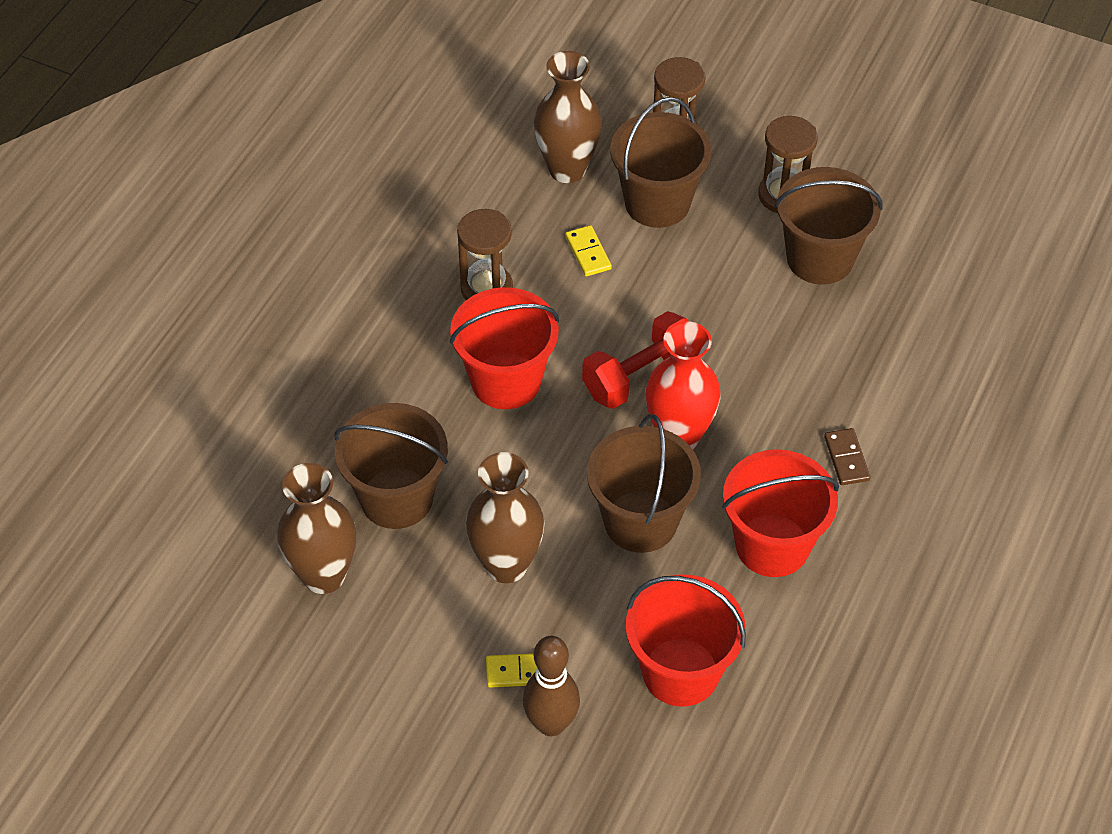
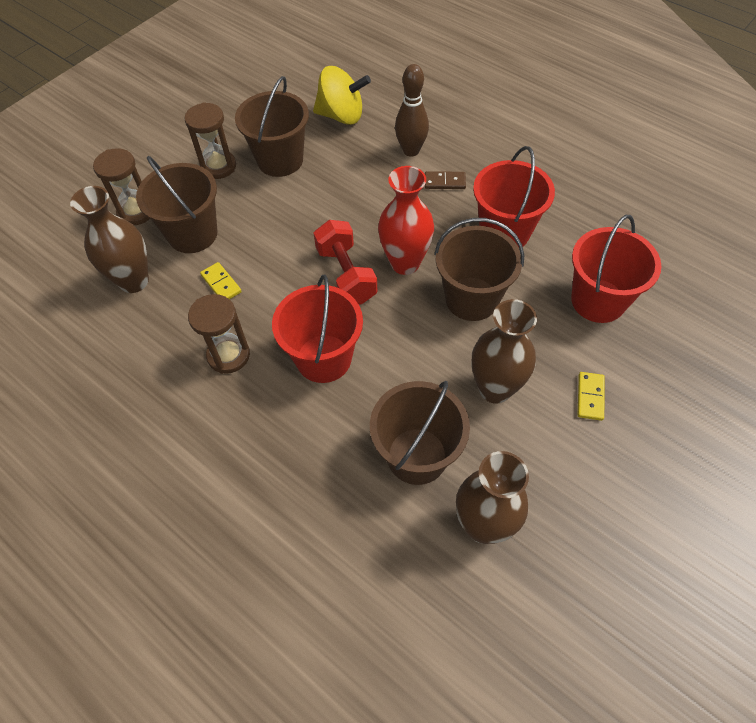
camera: 75 degrees left, 5 degrees up
brown bowling pin [523,636,580,736] -> brown bowling pin moved to [395,64,429,157]
yellow domino [565,225,612,276] -> yellow domino turned 60 degrees clockwise [200,262,242,299]
none -> yellow spinning top [313,66,371,125]

